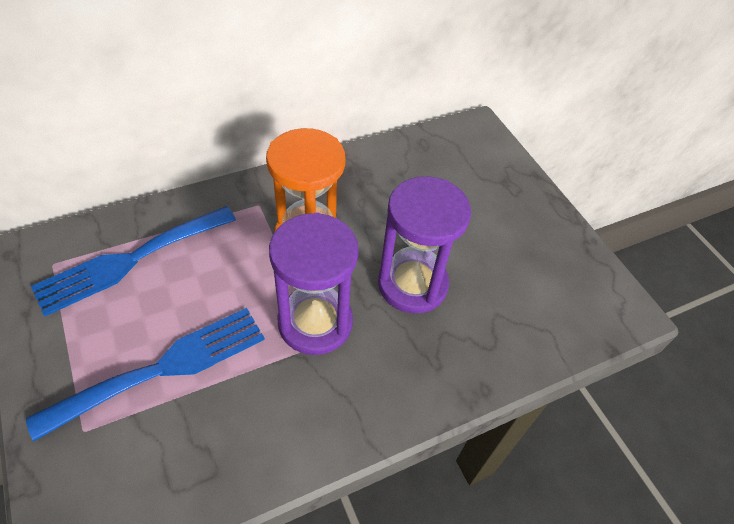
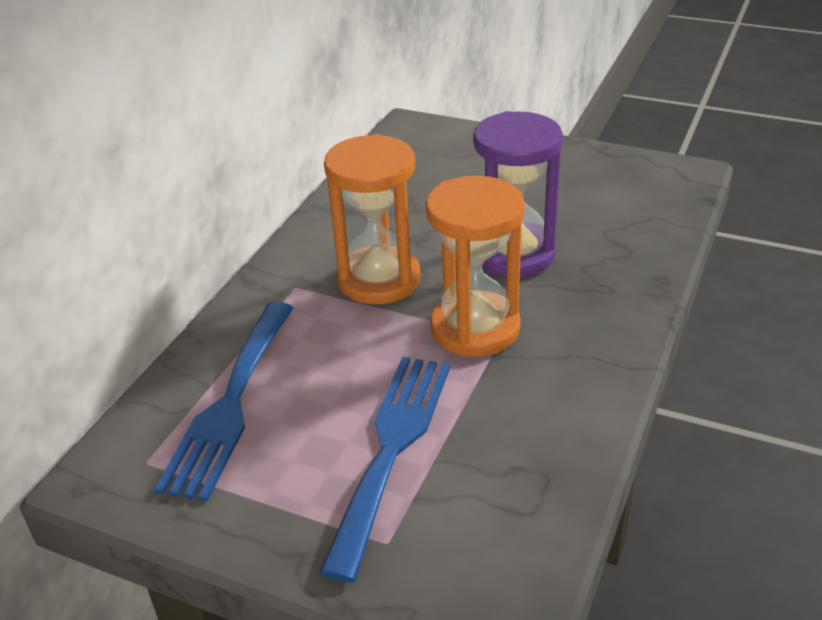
camera: 35 degrees left, 15 degrees down
purple hourglass [269,212,359,355] -> orange hourglass [426,176,525,357]

